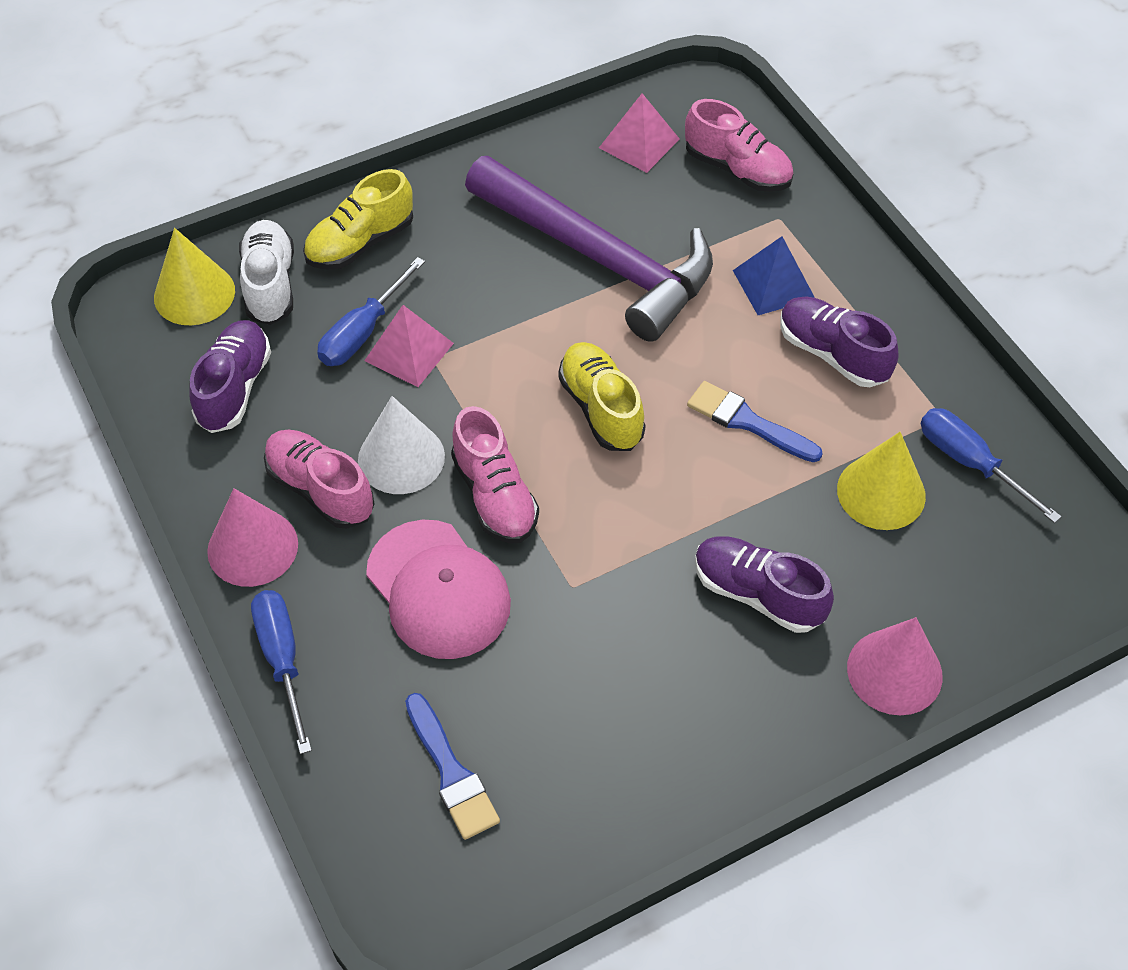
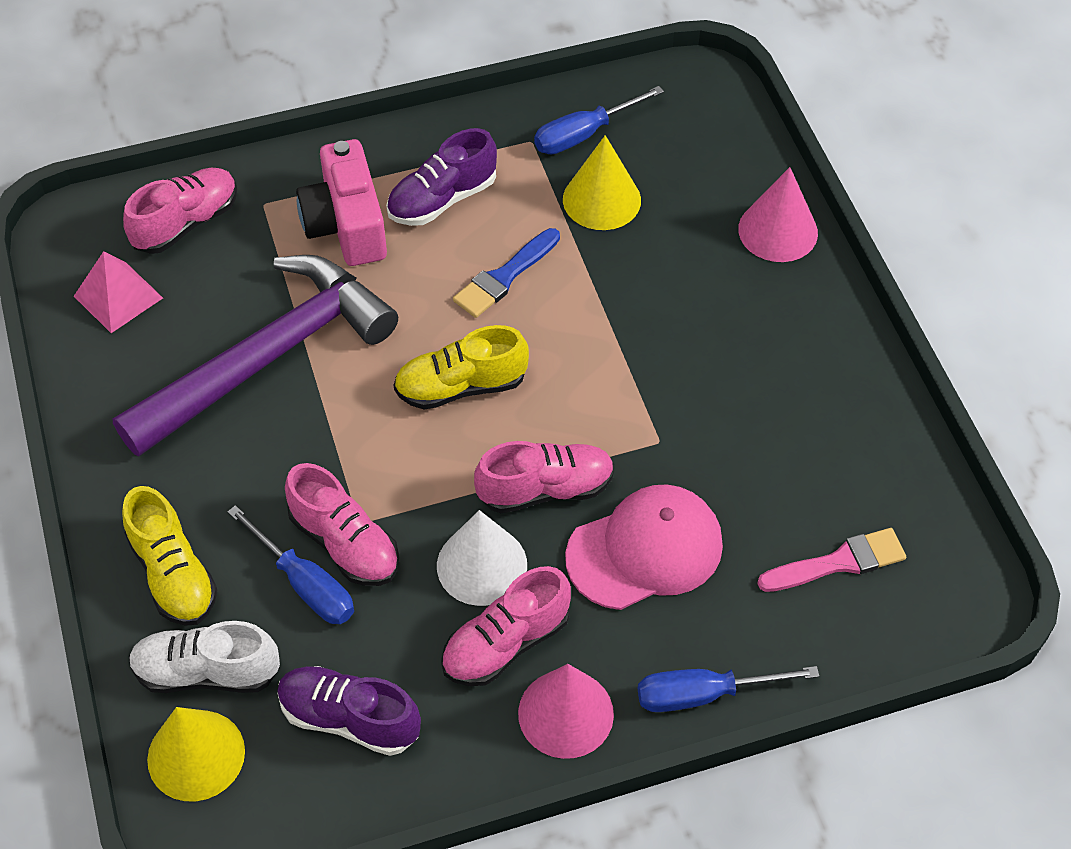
camera: 80 degrees left, 0 degrees up
pink pyramid [364,305,454,387] -> pink shoe [285,463,399,586]
blue brush [405,693,500,840] -> pink brush [757,528,906,592]
purple shoe [695,536,834,633] -> none
blue pyramid [733,236,815,315] -> pink camera [296,139,387,266]

